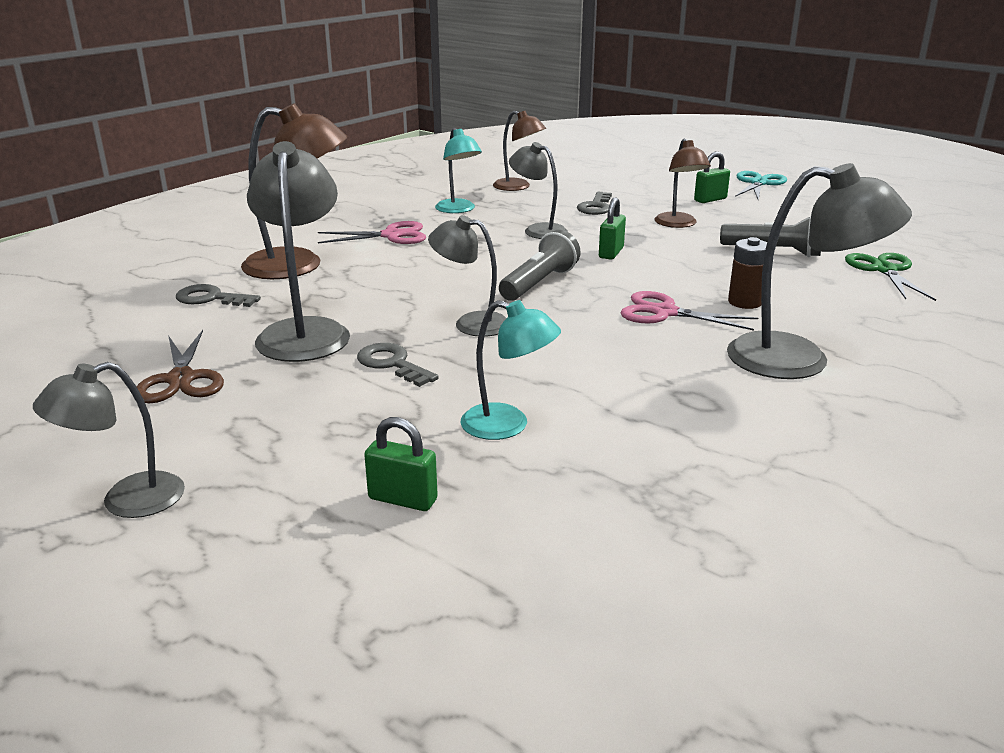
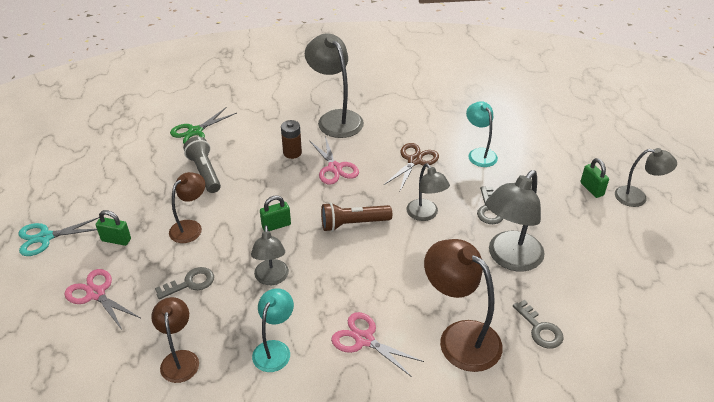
camera: 135 degrees left, 15 degrees up
brown scissors [136,330,224,403] -> brown scissors moved to [384,143,439,191]
green padlock [364,417,438,511] -> green padlock moved to [580,158,609,198]
grey flashlight [499,230,581,301] -> brown flashlight [321,202,392,232]
none -> pink scissors [64,269,140,330]

